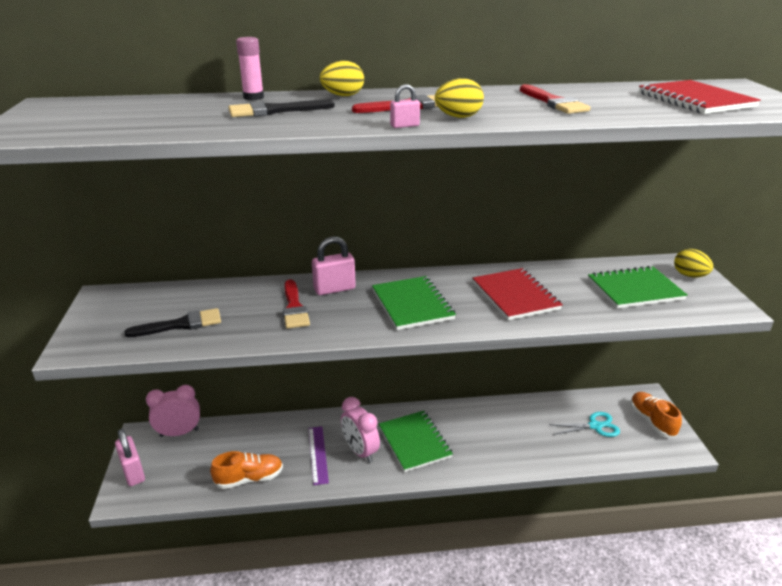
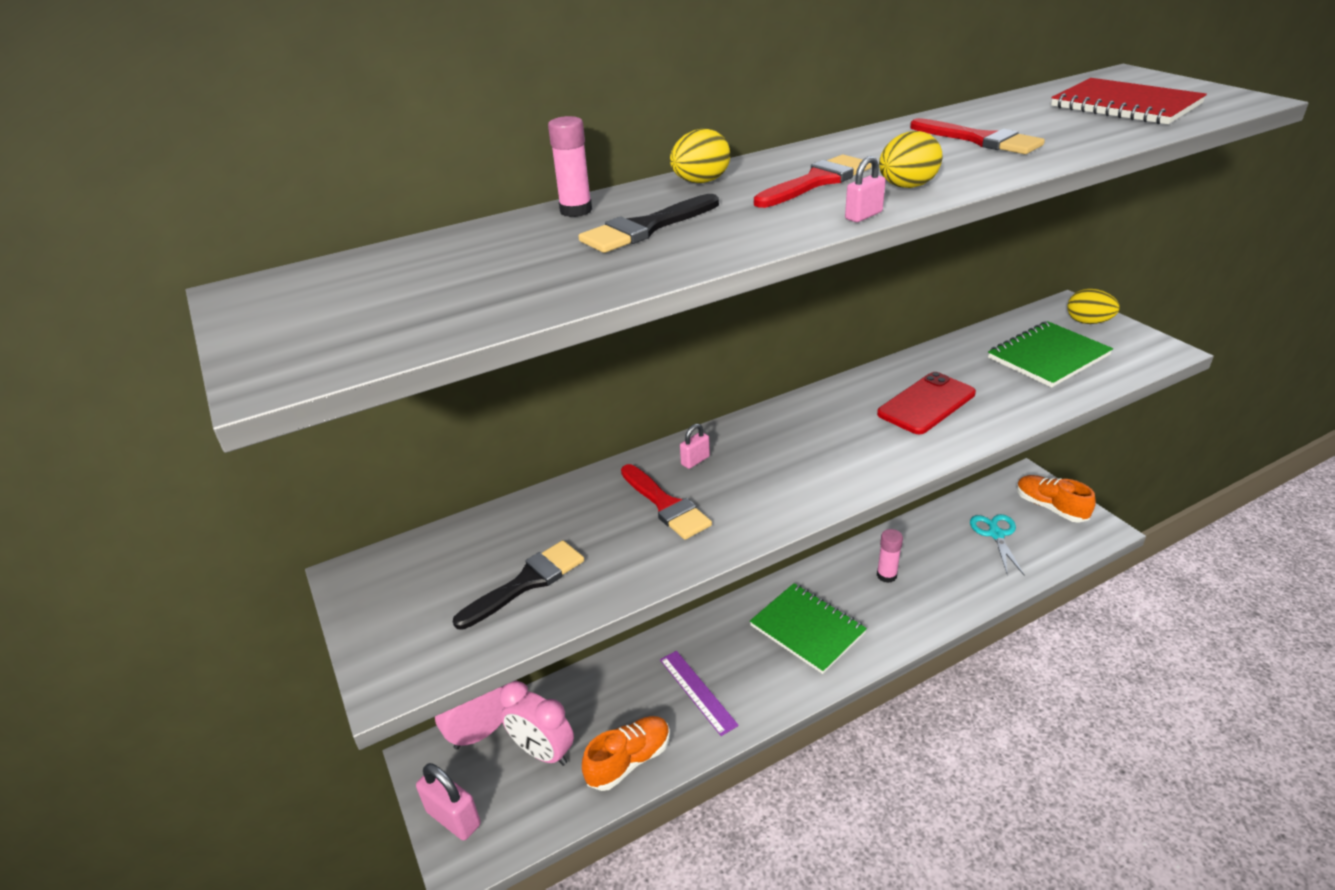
camera: 20 degrees left, 5 degrees up
pink padlock [312,236,356,295] -> pink padlock [680,424,710,469], size x0.52
pink clock [341,397,380,463] -> pink clock moved to [500,681,574,766]
green notebook [372,276,456,330] -> none
red notebook [473,268,563,320] -> red phone [877,372,976,434]
turquoise scissors [549,412,620,437] -> turquoise scissors turned 60 degrees counterclockwise [970,514,1025,576]
none -> pink glue stick [877,529,903,583]

